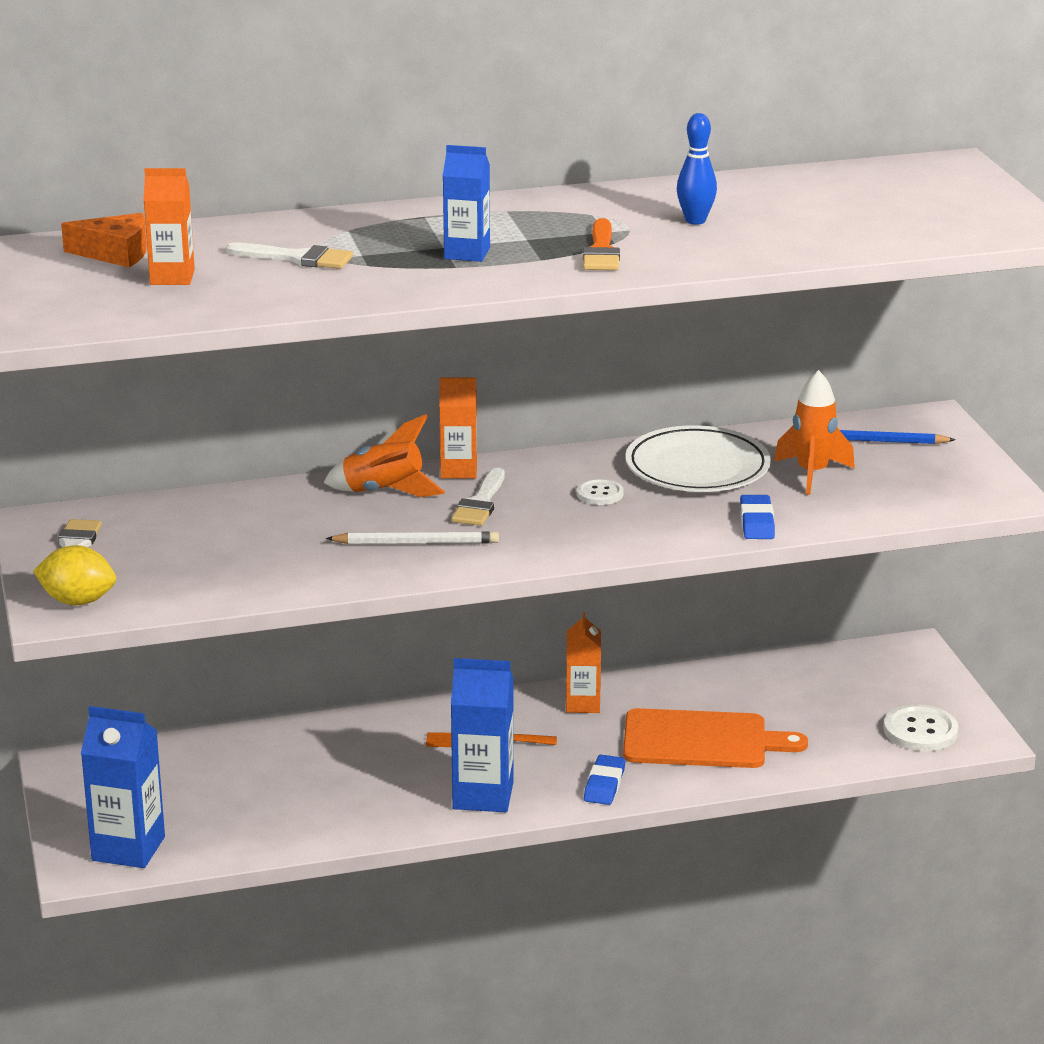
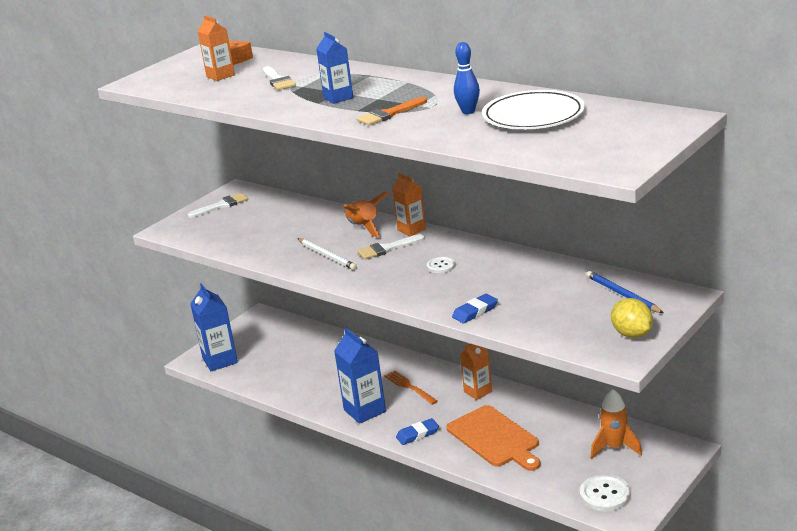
camera: 55 degrees right, 0 degrees up
yellow lemon [33,545,116,605] -> yellow lemon moved to [611,298,653,338]
white plate [625,425,771,492] -> white plate moved to [482,90,585,129]
orange rocket [774,370,855,495] -> orange rocket moved to [591,389,642,459]

